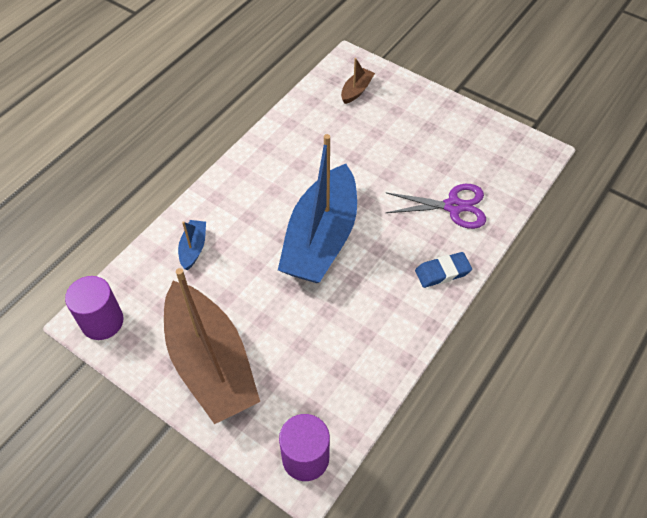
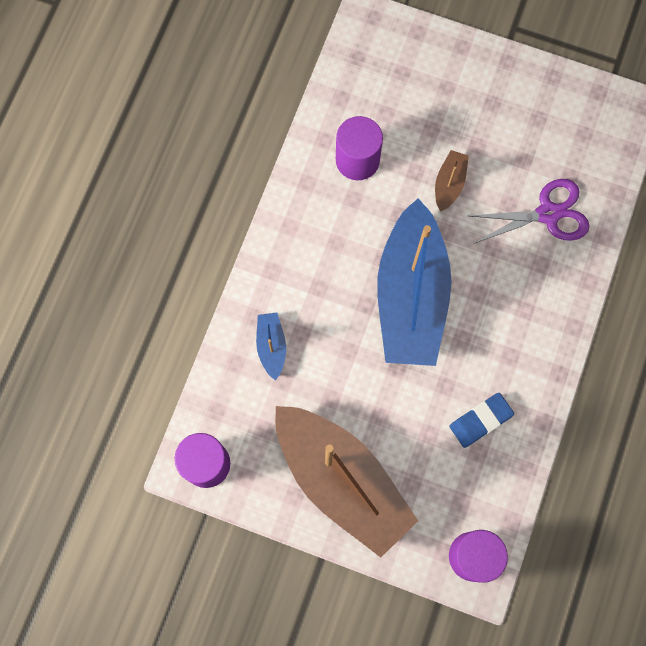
camera: 15 degrees left, 20 degrees up
brown boat [341,58,375,104] -> brown boat moved to [435,150,469,212]
blue eraser [415,252,472,288] -> blue eraser moved to [449,393,514,448]
none -> purple cylinder [336,116,383,180]

